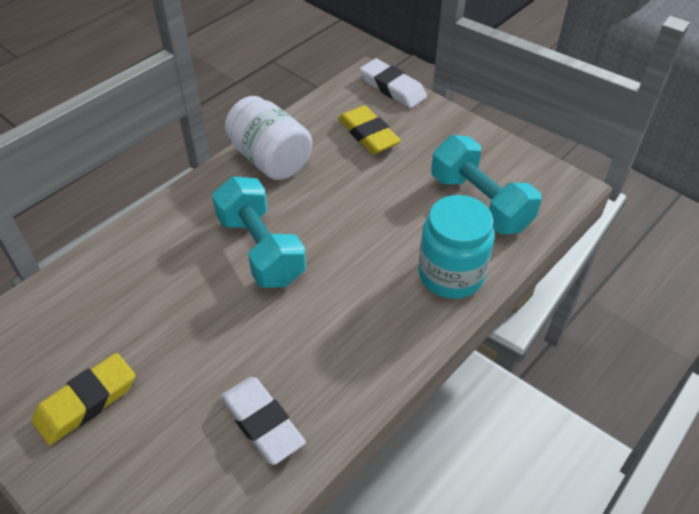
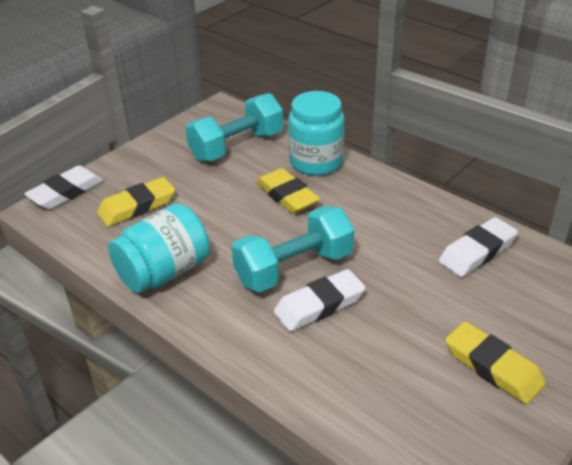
camera: 90 degrees left, 10 degrees down
white jar [225,96,312,180] -> turquoise jar [108,203,210,293]
none -> yellow eraser [256,168,320,214]
none -> white eraser [274,269,366,332]

